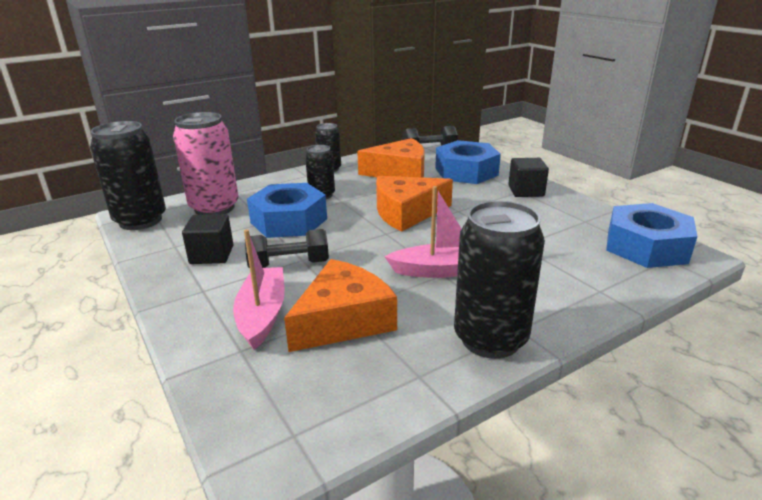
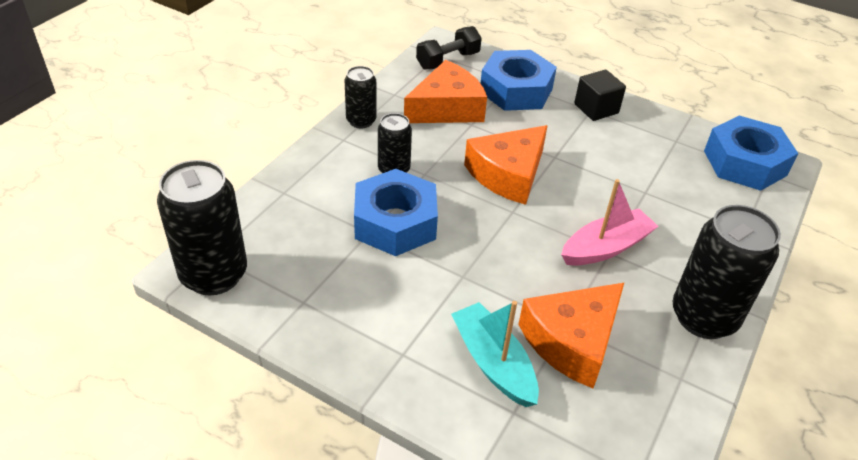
camera: 30 degrees left, 15 degrees up
pink can [173,112,239,215] -> none
black cube [182,214,234,264] -> none
pink boat [233,229,285,350] -> turquoise boat [451,301,539,407]
black dumbbell [245,229,329,268] -> none
orange cheese [284,259,397,352] -> orange cheese turned 150 degrees counterclockwise [518,282,625,388]

